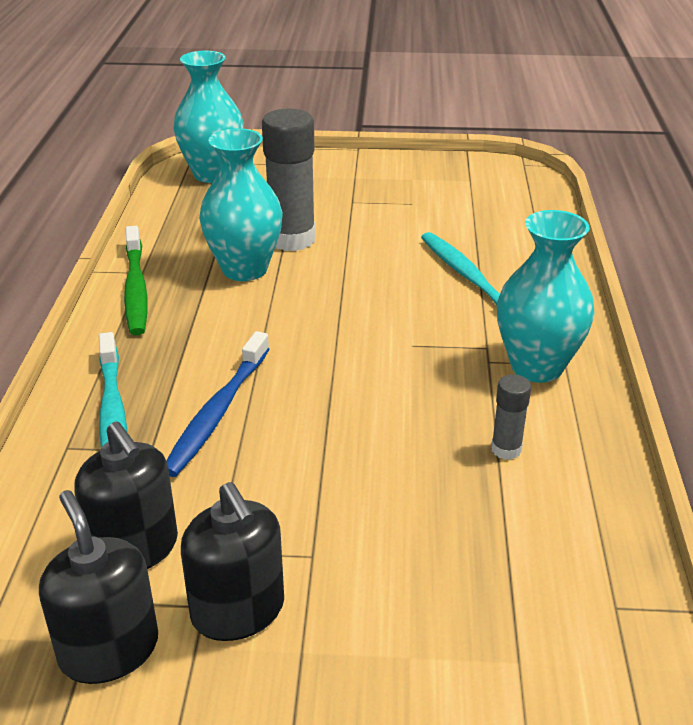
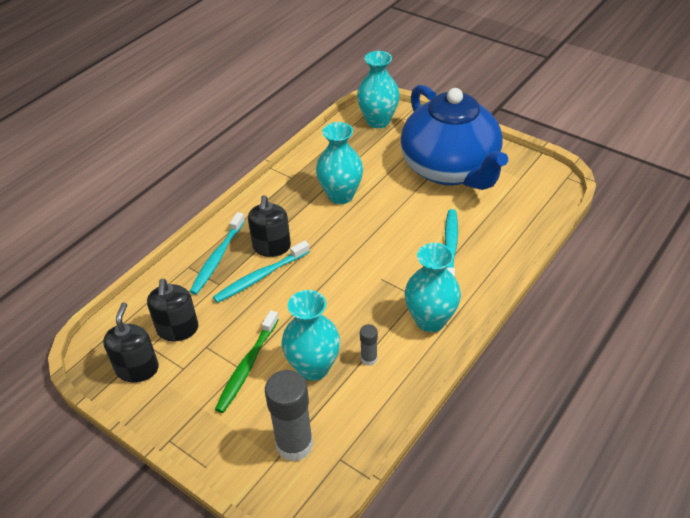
camera: 35 degrees right, 10 degrees up
green toothbrush [124,226,148,336] -> green toothbrush moved to [215,310,279,413]
blue toothbrush [166,331,270,477] -> turquoise toothbrush [213,240,310,303]
black soap dispenser [181,482,284,641] -> black soap dispenser moved to [248,195,291,257]
grey glue stick [262,108,315,251] -> grey glue stick moved to [265,370,313,462]
none -> turquoise vase [282,290,340,381]
none -> blue teapot [400,85,508,190]

